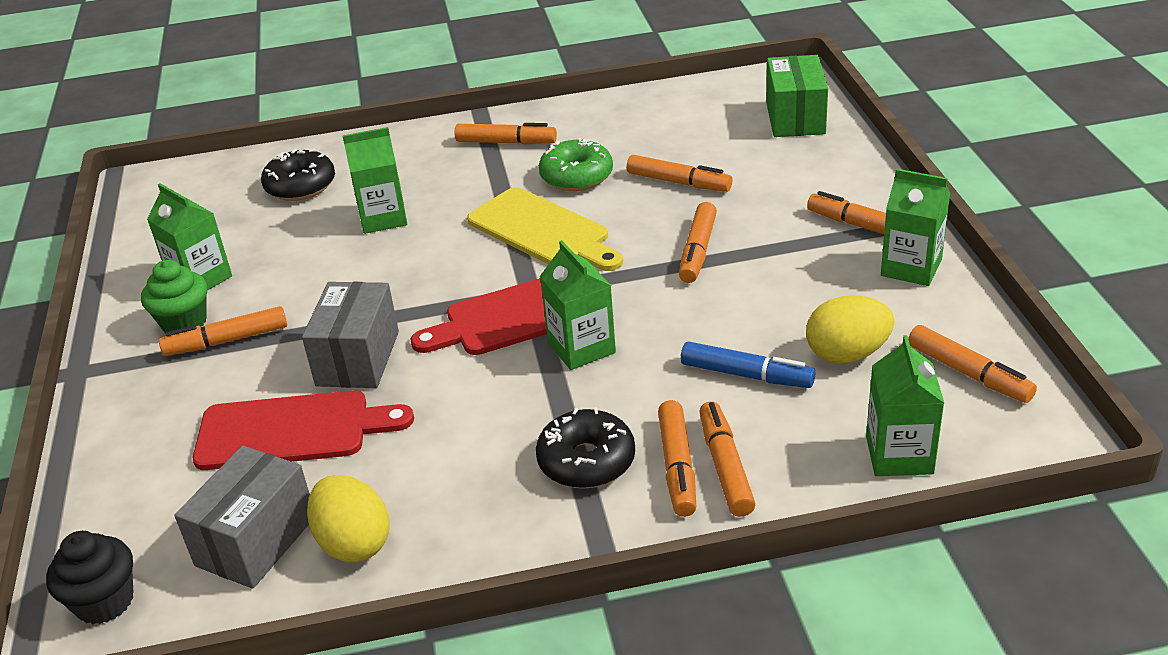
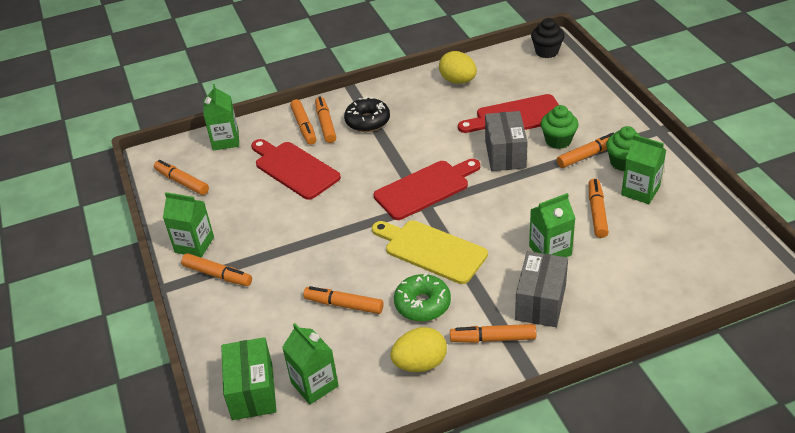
camera: 170 degrees right, 5 degrees up
grey box [174,446,310,589] -> grey box moved to [515,251,568,327]
black donut [261,149,335,201] -> none
green carton [540,240,616,370] -> green carton moved to [282,323,339,405]
orange marker [679,202,717,283] -> orange marker moved to [589,178,609,238]
blue marker [681,341,815,388] -> red cutting board [251,139,341,200]
yellow egg [806,295,894,363] -> yellow egg moved to [390,327,447,372]
none -> green cupcake [541,105,579,149]

